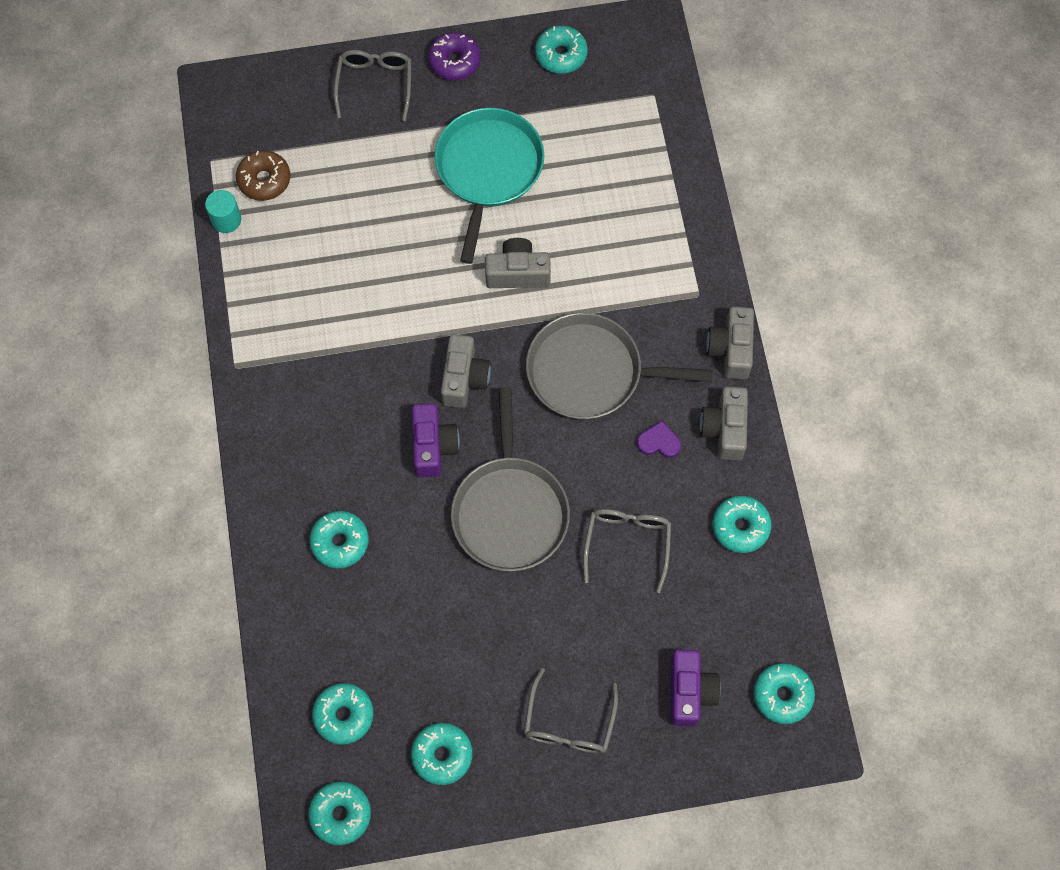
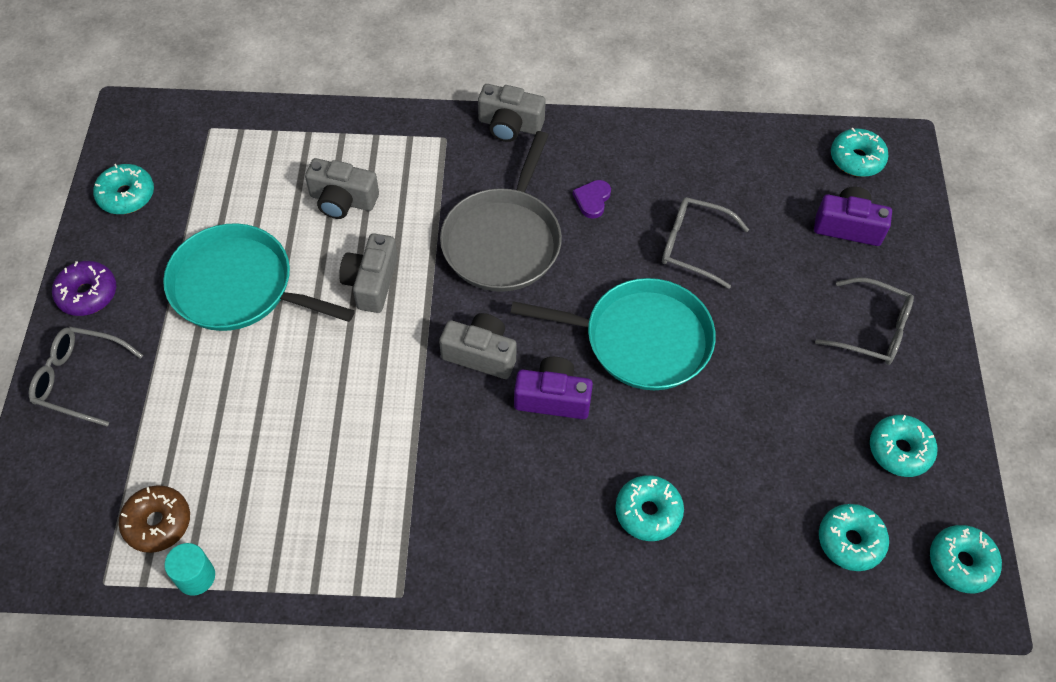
camera: 80 degrees left, 10 degrees down
grey pan [451,387,570,571] -> turquoise pan [511,278,716,390]
grey camera [700,387,748,460] -> grey camera moved to [305,158,379,219]
turquoise donut [713,496,772,553] -> none

